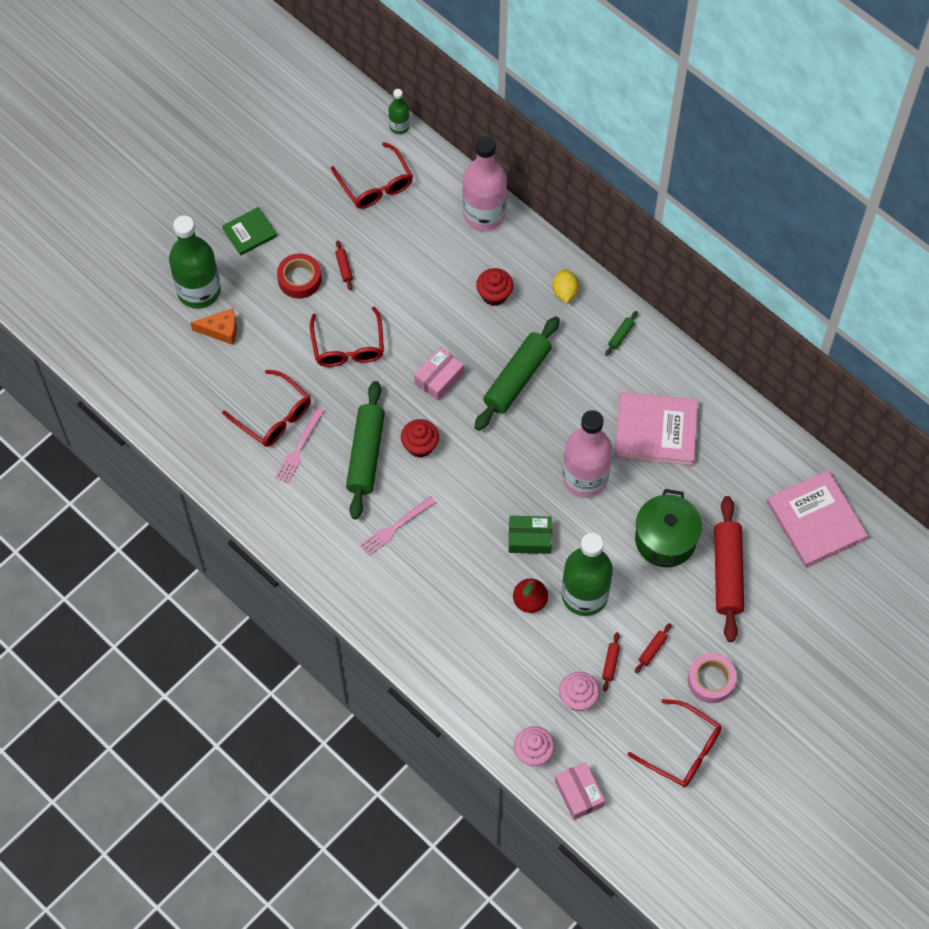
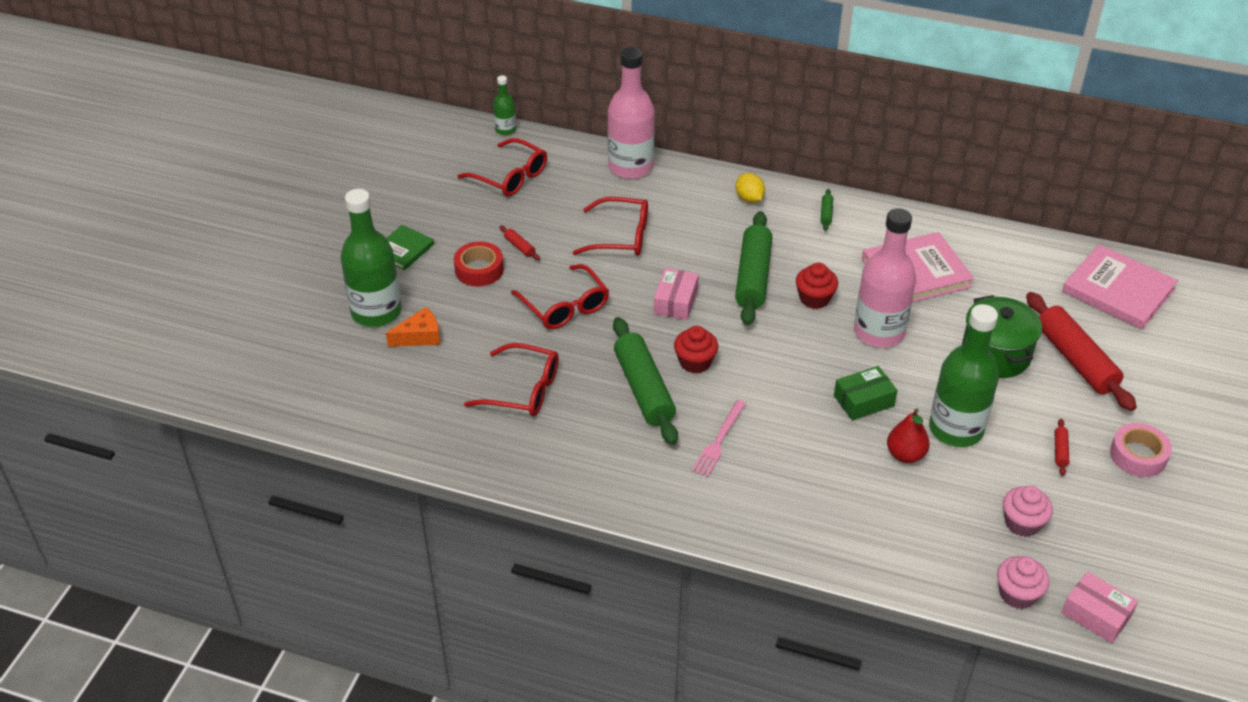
camera: 25 degrees left, 20 degrees down
pink fork [275,408,324,483] -> none
red cupcake [476,268,513,306] -> red cupcake moved to [796,263,838,309]
red rolling pin [602,632,620,692] -> none
red glasses [628,699,721,787] -> red glasses moved to [572,197,648,256]

